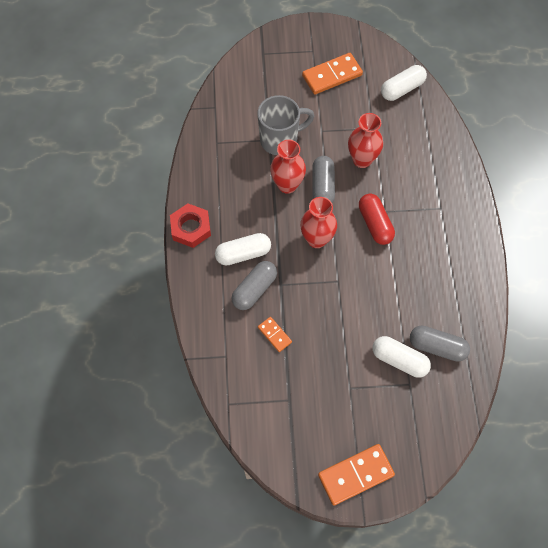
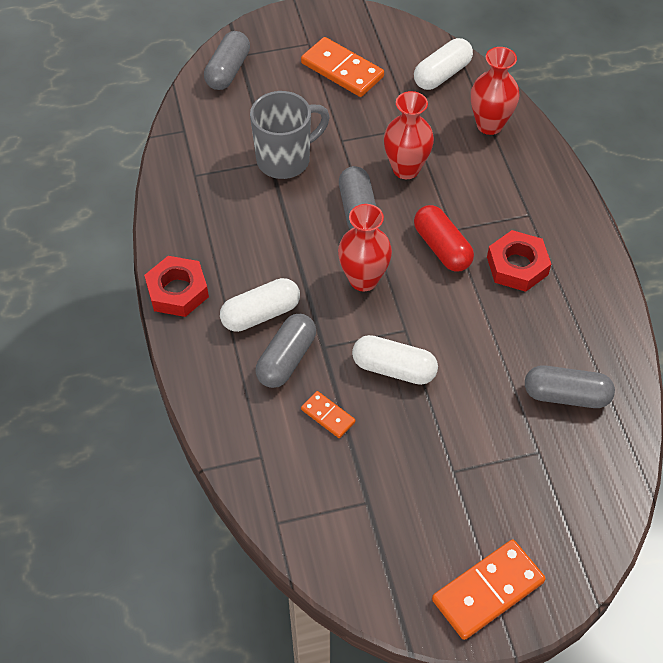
camera: 10 degrees left, 10 degrees down
red vase [270,139,306,194] -> red vase moved to [471,47,520,135]
orange domino [302,53,363,94] -> orange domino turned 75 degrees clockwise [301,37,384,97]
white capsule [372,336,431,378] -> white capsule moved to [352,335,438,385]
none -> grey capsule [204,31,250,90]
none -> red nut [487,230,551,292]

